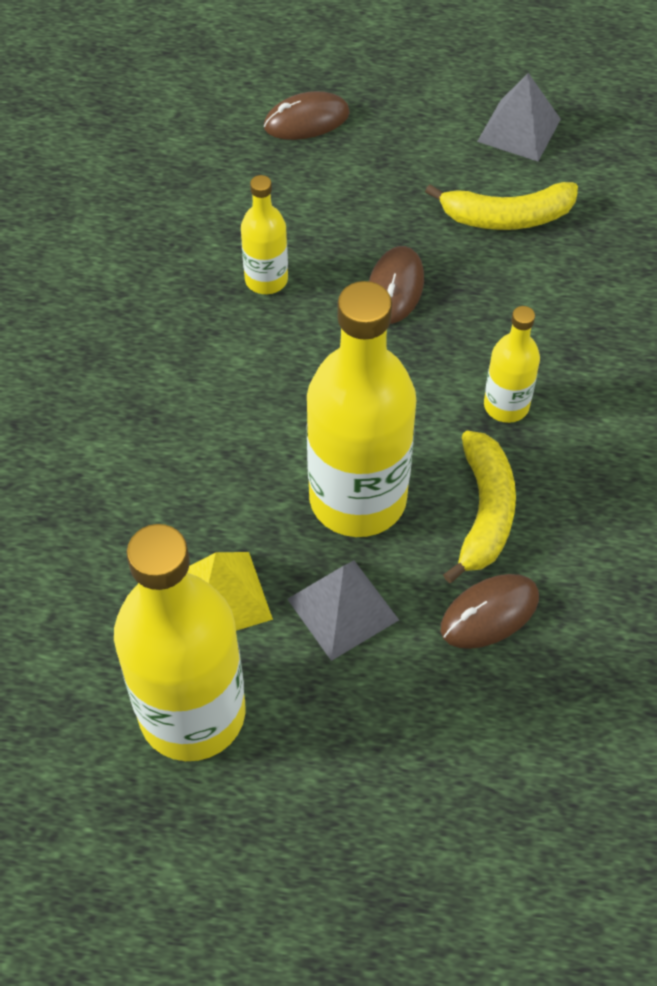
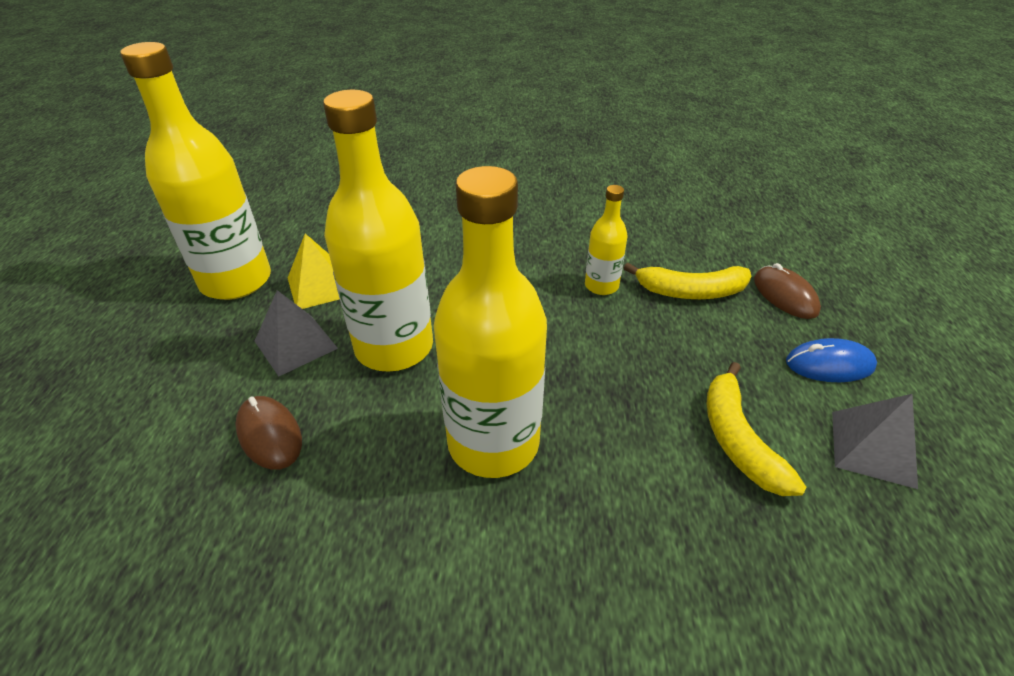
camera: 85 degrees right, 15 degrees down
brown mouse [369,246,424,324] -> none
yellow banana [443,431,516,583] -> yellow banana moved to [624,263,751,299]
yellow bottle [484,306,540,423] -> yellow bottle [434,166,547,478], size x2.04
none -> blue mouse [786,338,877,382]

